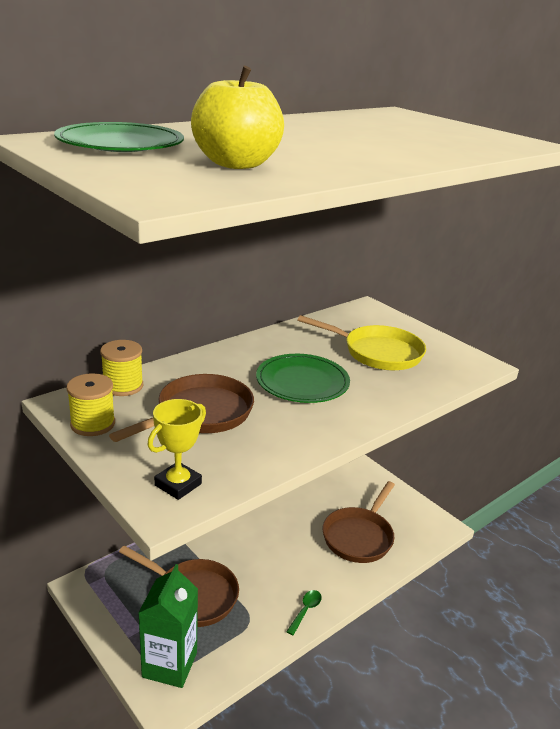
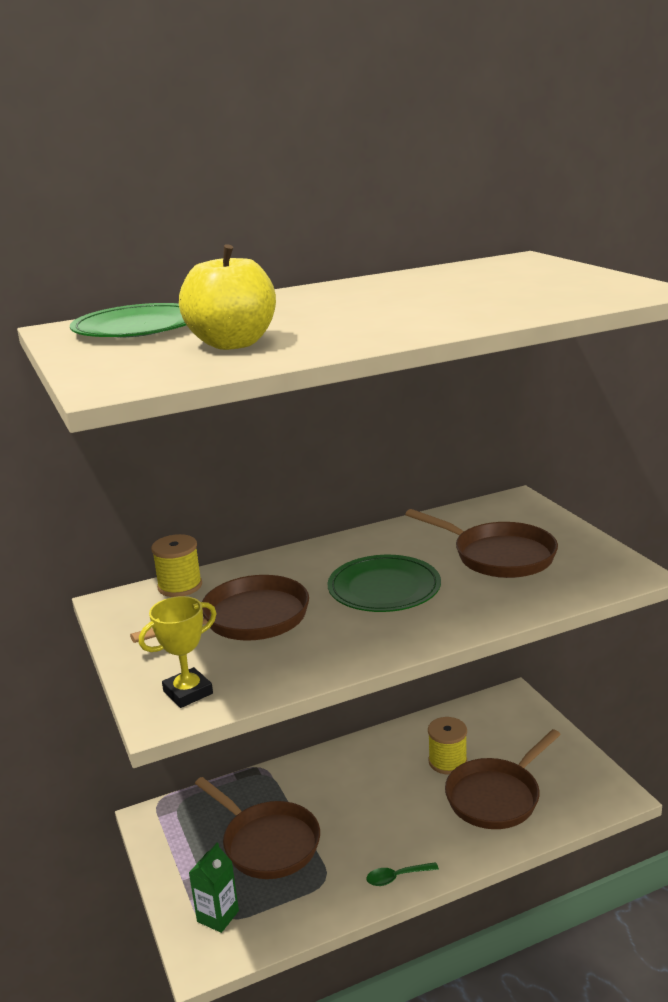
camera: 20 degrees right, 5 degrees down
yellow spool [67,373,115,436] -> yellow spool moved to [428,717,467,774]
green carton [138,564,198,688] -> green carton [189,842,239,933], size x0.61
green spoon [286,590,322,635] -> green spoon turned 150 degrees counterclockwise [366,862,439,886]
yellow pan [298,315,426,370] -> brown pan [405,509,558,578]

